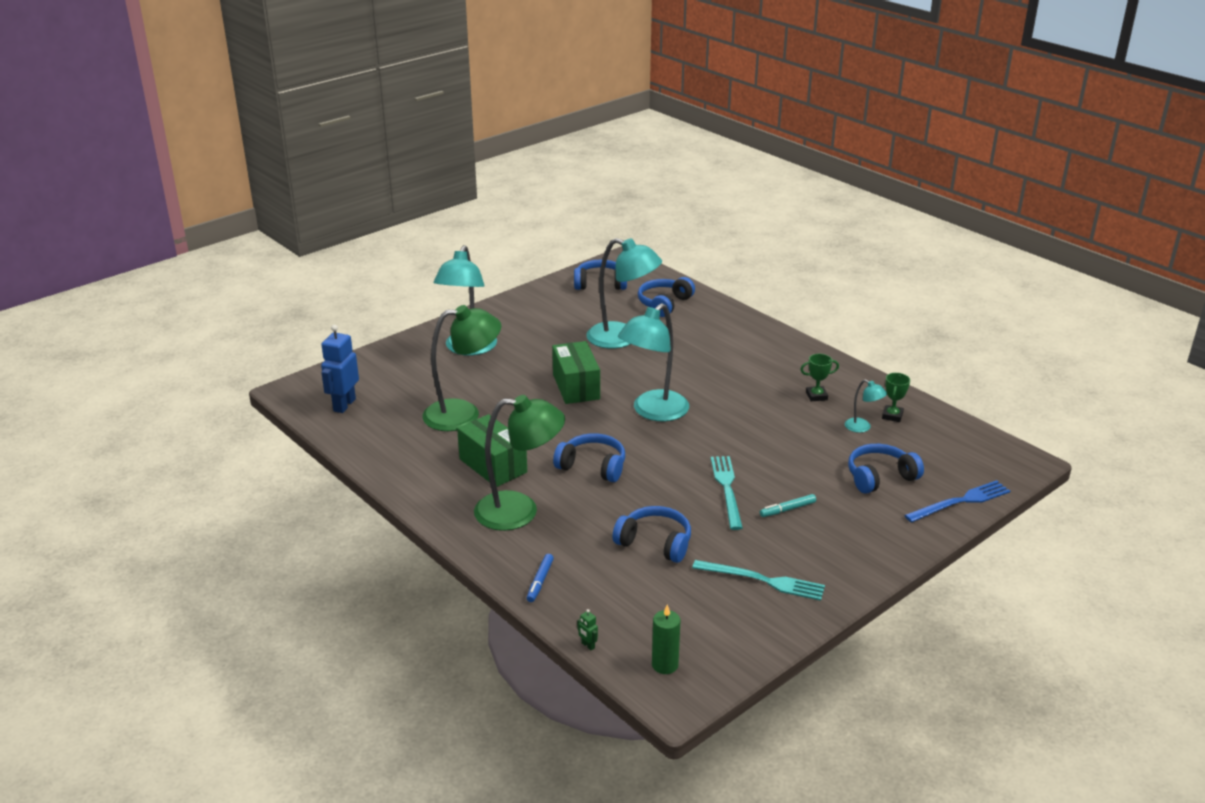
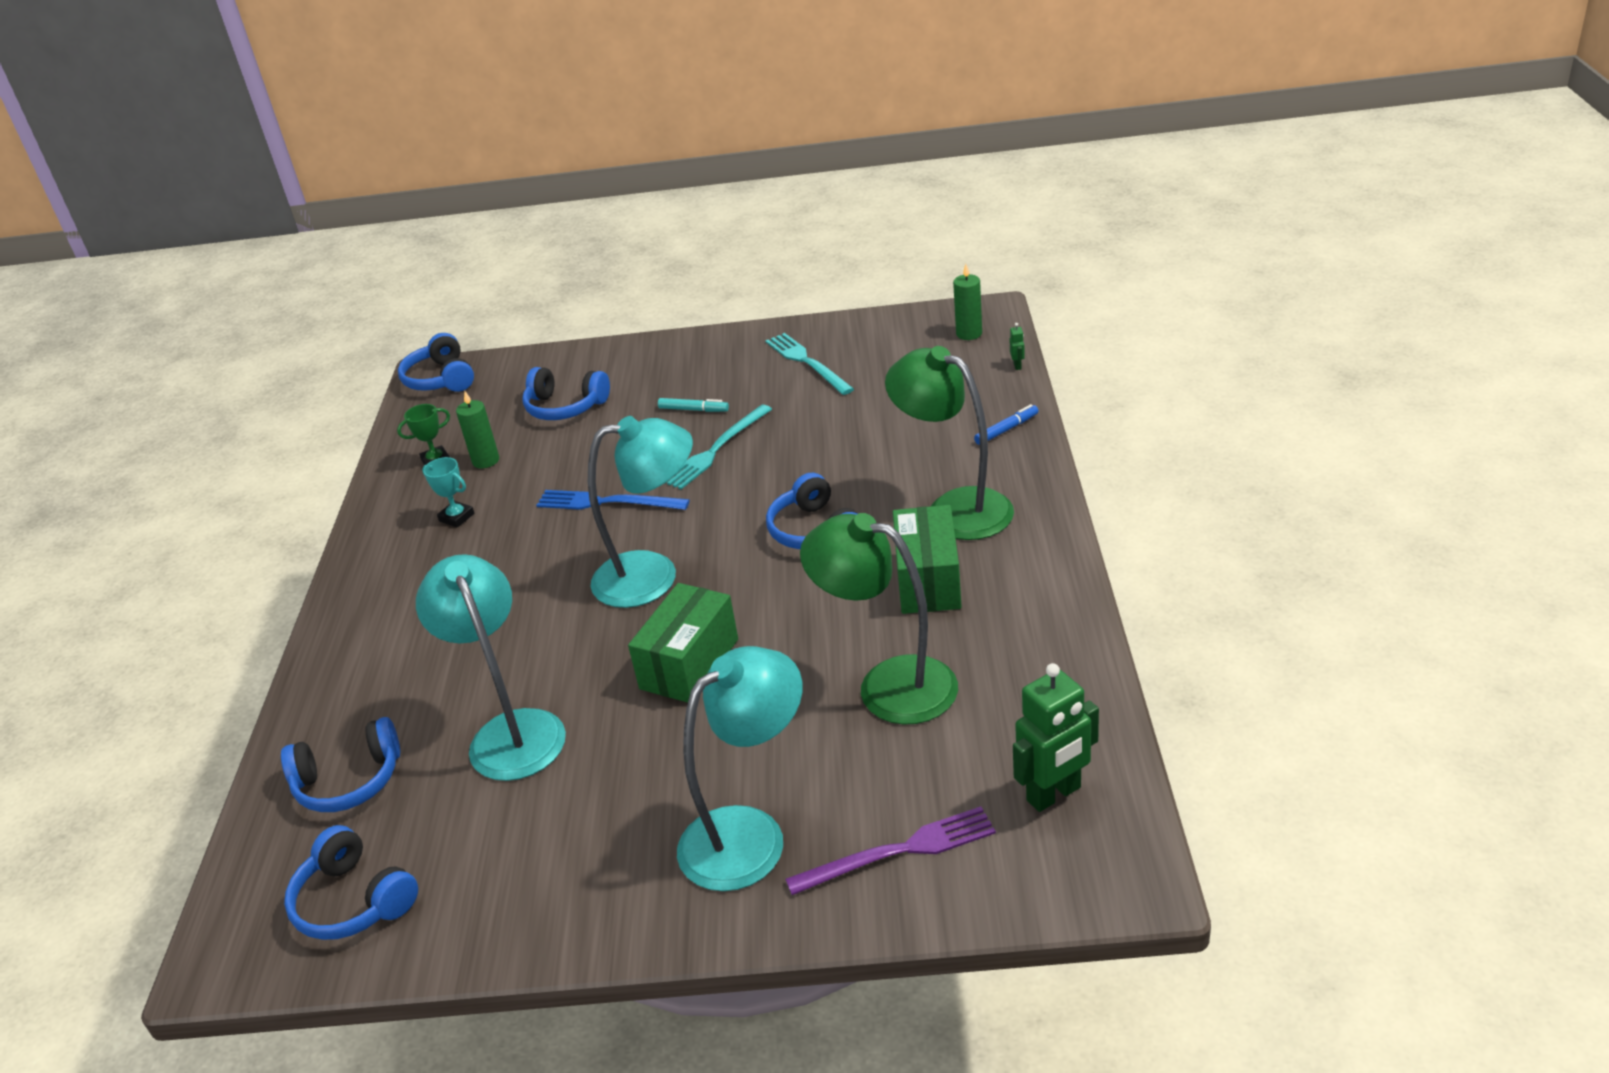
camera: 135 degrees left, 5 degrees up
blue robot [321,325,359,413] -> green robot [1013,663,1099,812]
blue headphones [612,506,691,563] -> blue headphones moved to [398,333,474,392]
green trophy [800,354,839,401] -> turquoise trophy [422,457,474,528]
turquoise lamp [845,379,887,433] -> green candle [456,391,499,468]
blue fork [904,480,1010,523] -> blue fork moved to [536,490,690,510]
none -> purple fork [785,806,996,895]

